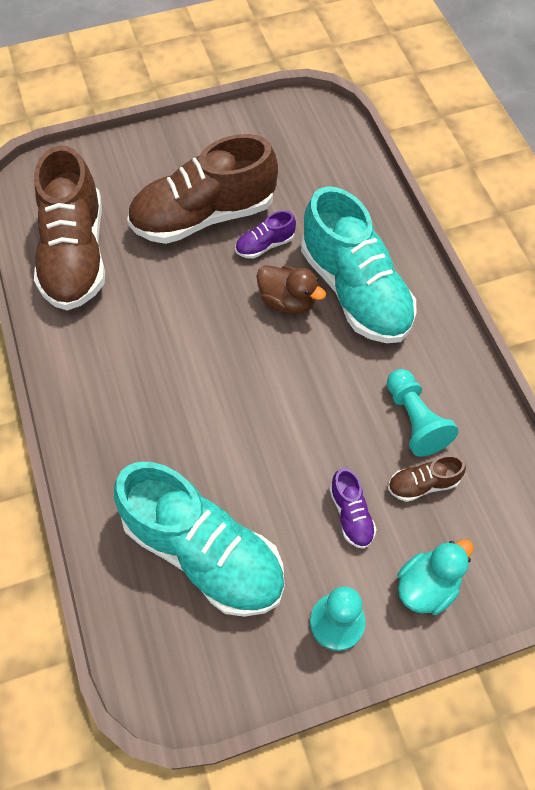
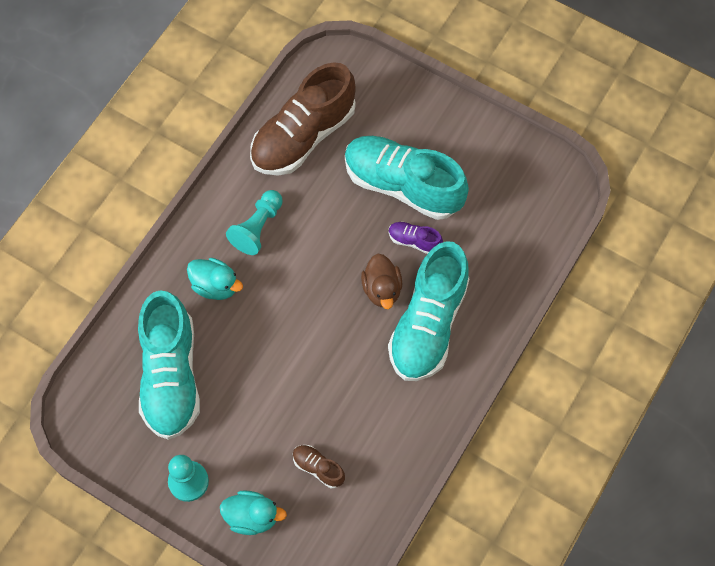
camera: 50 degrees right, 5 degrees up
brown shoe [127,134,278,244] -> turquoise shoe [345,136,469,220]
purple shoe [329,468,377,549] -> none
turquoise pawn [387,369,459,457] -> turquoise pawn moved to [226,190,283,255]
none -> turquoise duck [187,258,243,300]

